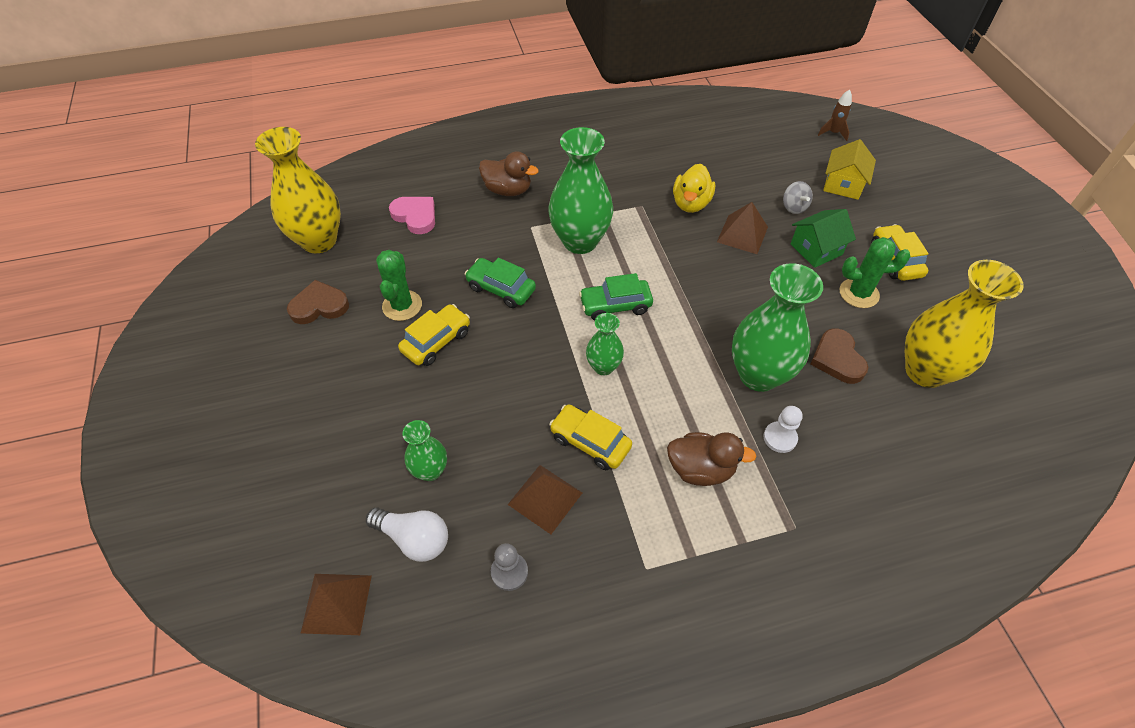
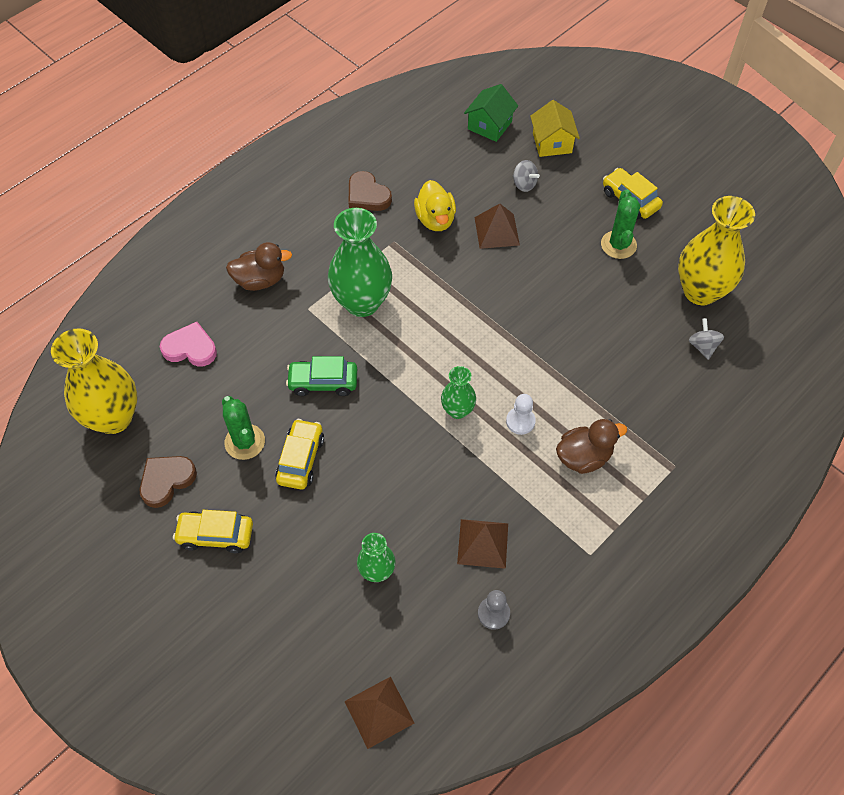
camera: 30 degrees left, 5 degrees up
white light bulb [366,508,448,562] -> none
yellow car [549,405,632,470] -> yellow car moved to [173,510,253,553]
green car [579,273,653,321] -> none
green vase [732,263,823,392] -> none
white pawn [763,406,803,453] -> white pawn moved to [506,394,536,435]
green house [791,209,856,268] -> green house moved to [464,84,518,142]
brown heart [810,328,868,384] -> brown heart moved to [349,171,392,211]
brown rocket [818,89,852,141] -> none
green cactus [840,237,911,308] -> green cactus turned 60 degrees counterclockwise [601,189,640,259]
none -> grey spinning top [689,318,724,360]

